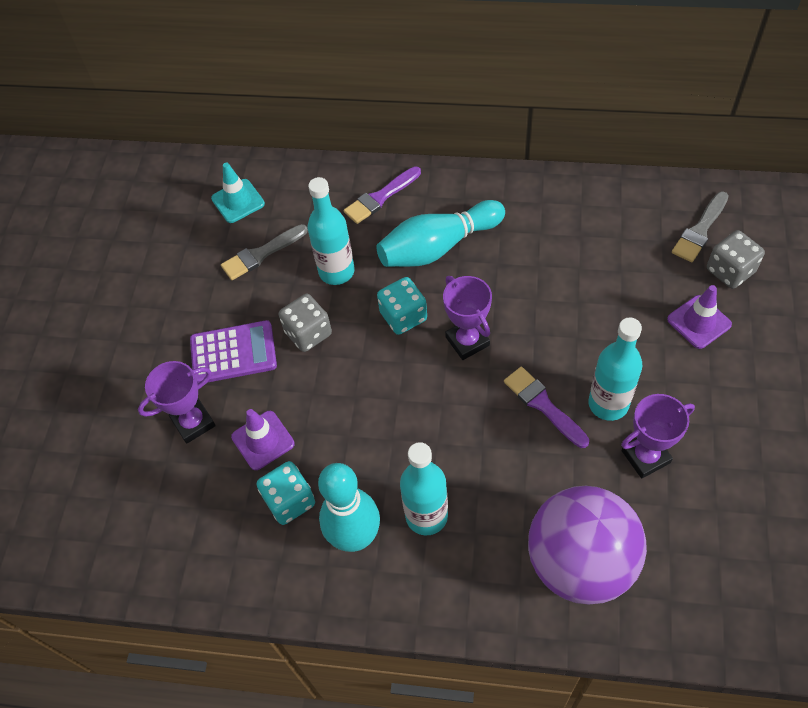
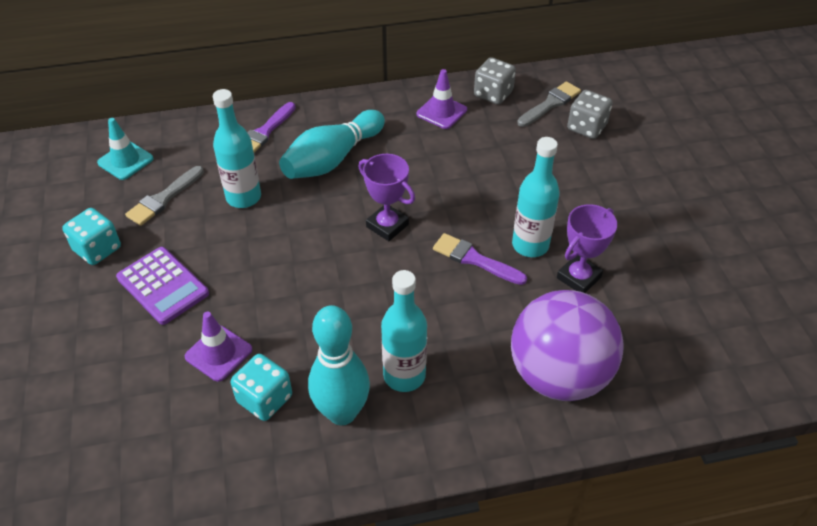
camera: 25 degrees left, 10 degrees down
purple trophy [138,361,216,444] -> none
purple calculator [190,320,277,384] -> purple calculator turned 75 degrees clockwise [116,247,209,325]
grey dice [279,294,332,352] -> grey dice moved to [474,57,516,105]
turquoise dice [377,277,427,335] -> turquoise dice moved to [62,208,121,265]
purple traffic cone [667,285,732,349] -> purple traffic cone moved to [417,69,467,129]
grey brush [672,191,728,262] -> grey brush turned 150 degrees counterclockwise [517,81,581,127]

